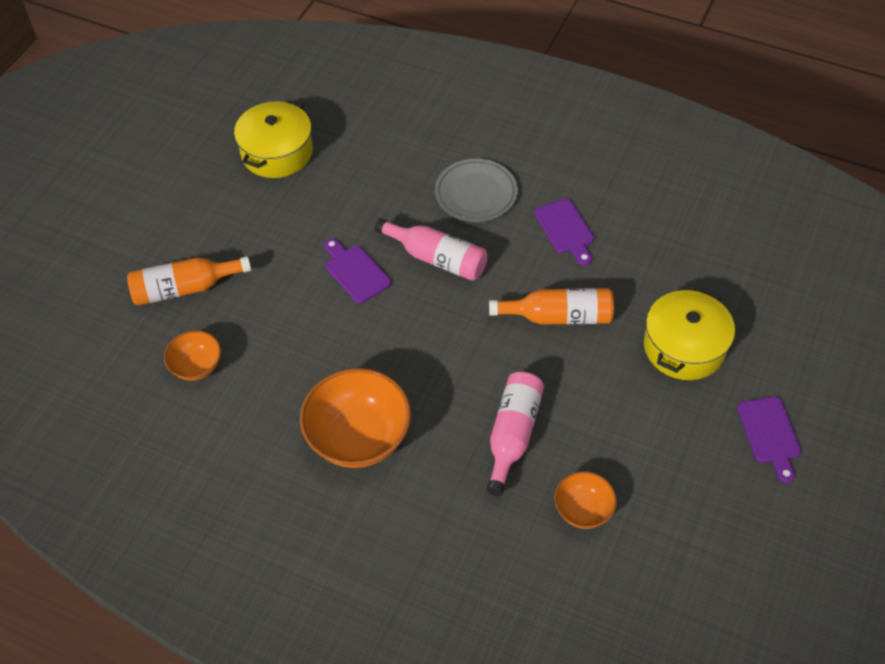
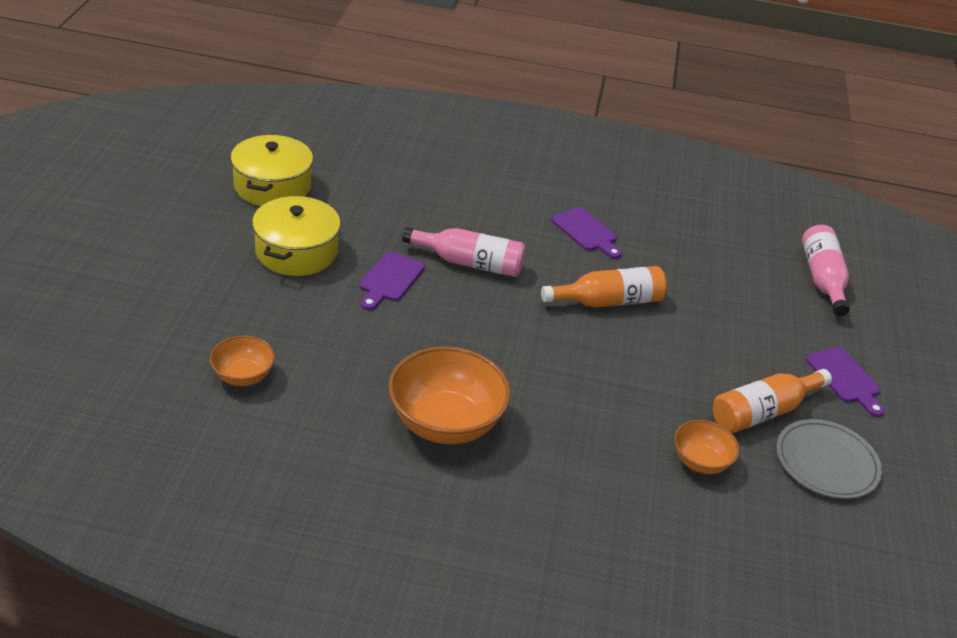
camera: 20 degrees left, 15 degrees down
orange bottle [127,256,251,306] -> orange bottle moved to [713,369,832,433]
purple cutting board [324,238,391,303] -> purple cutting board turned 105 degrees counterclockwise [359,252,425,310]
grey plate [435,159,518,222] -> grey plate moved to [776,419,882,499]
pink bottle [486,371,544,496] -> pink bottle moved to [802,225,850,316]
yellow pot [644,288,735,380] -> yellow pot moved to [252,196,341,276]

